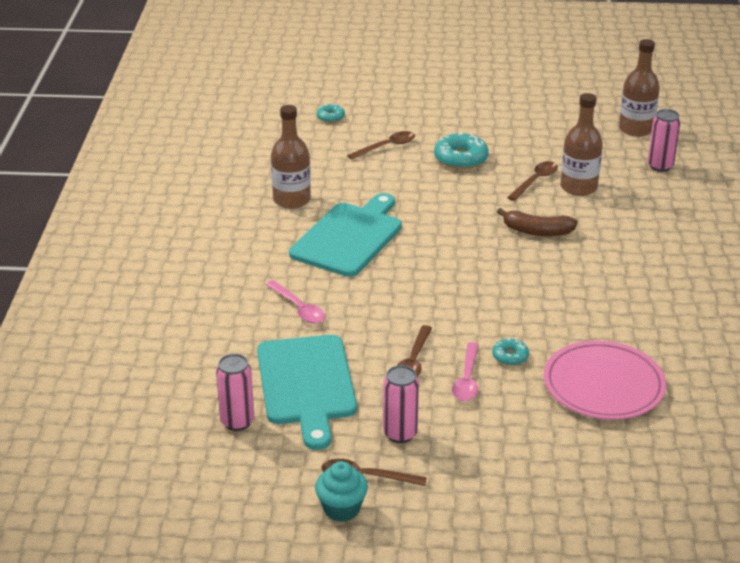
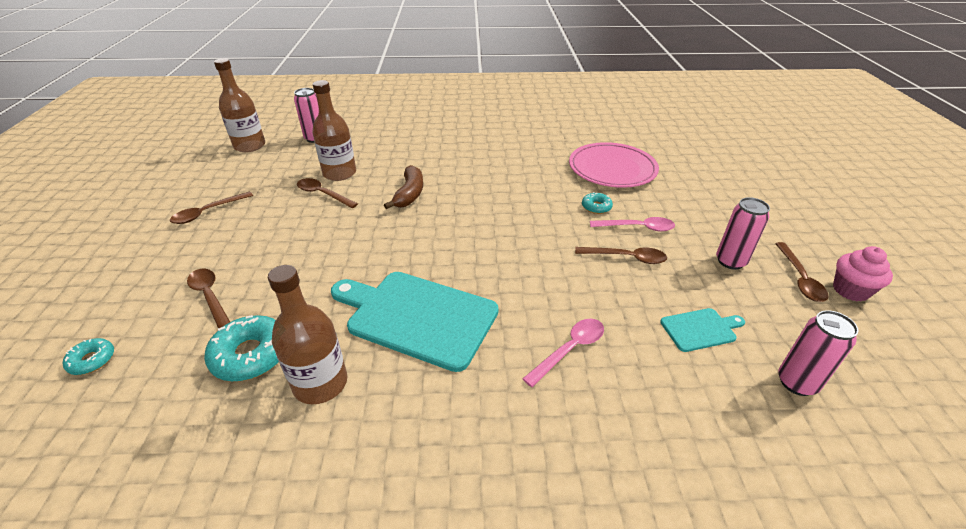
camera: 95 degrees left, 5 degrees up
turquoise cutting board [257,335,357,450] -> turquoise cutting board [660,308,745,352], size x0.47
turquoise cupcake [315,461,368,522] -> pink cupcake [833,246,893,302]
turquoise donut [434,132,489,169] -> turquoise donut moved to [204,315,279,381]
none -> brown spoon [170,191,253,224]

